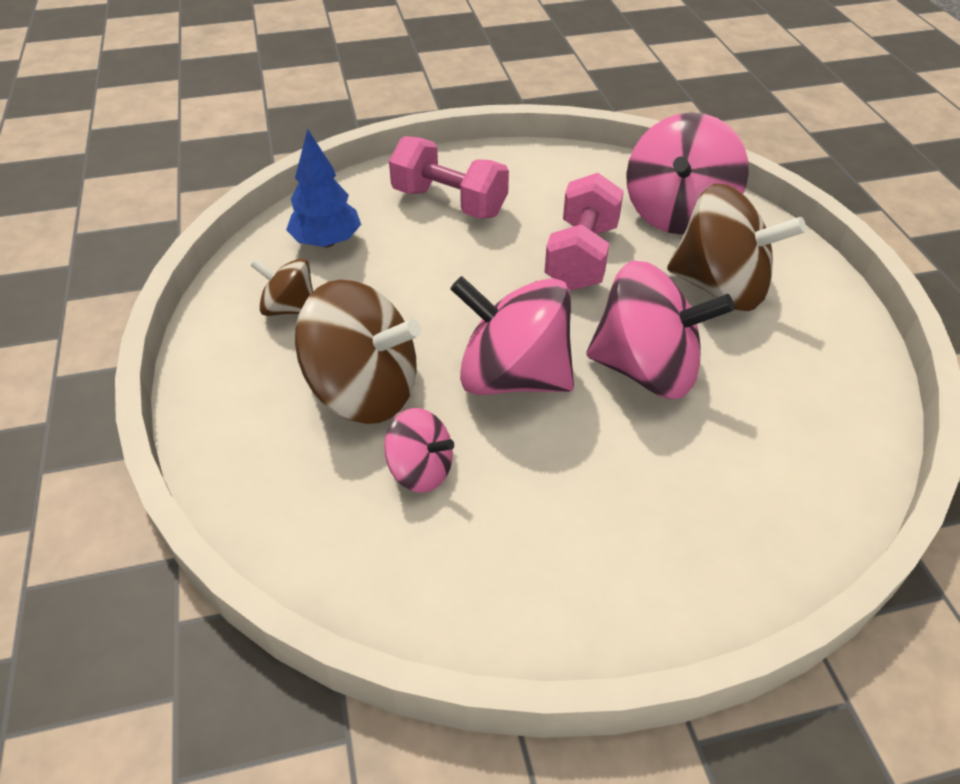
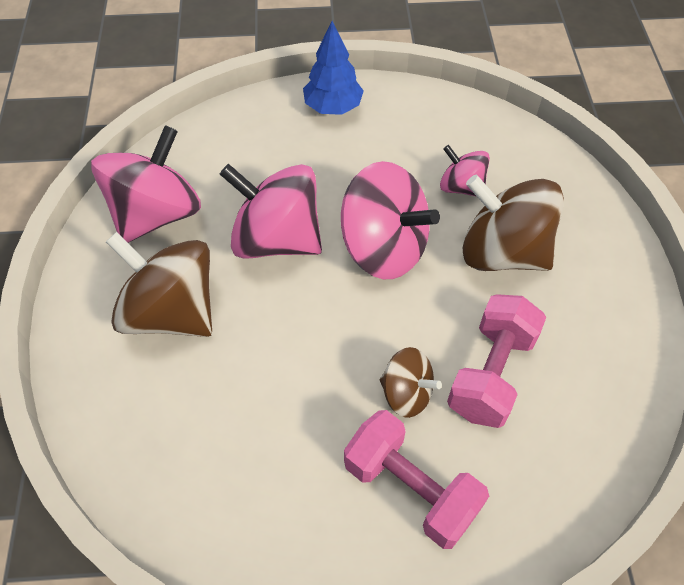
camera: 170 degrees left, 10 degrees up
brown spinning top [250,258,313,316] -> brown spinning top moved to [380,347,442,418]
blue tree [286,129,361,247] -> blue tree moved to [303,21,364,115]
pink dumbbell [545,173,624,290] -> pink dumbbell moved to [447,294,546,428]
pink spinning top [626,112,749,235] -> pink spinning top moved to [91,125,201,243]

